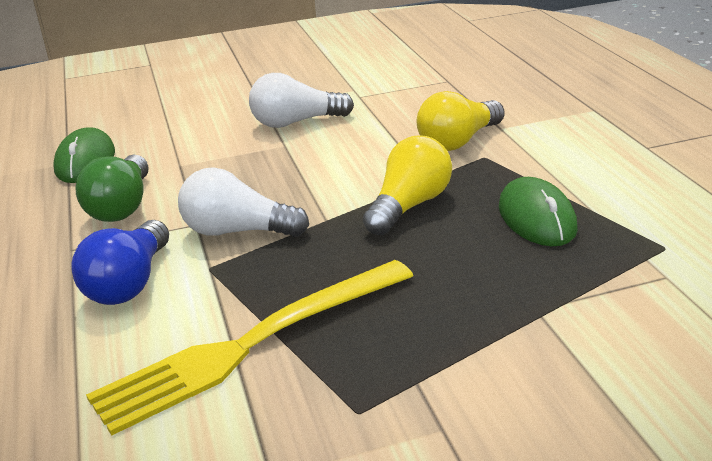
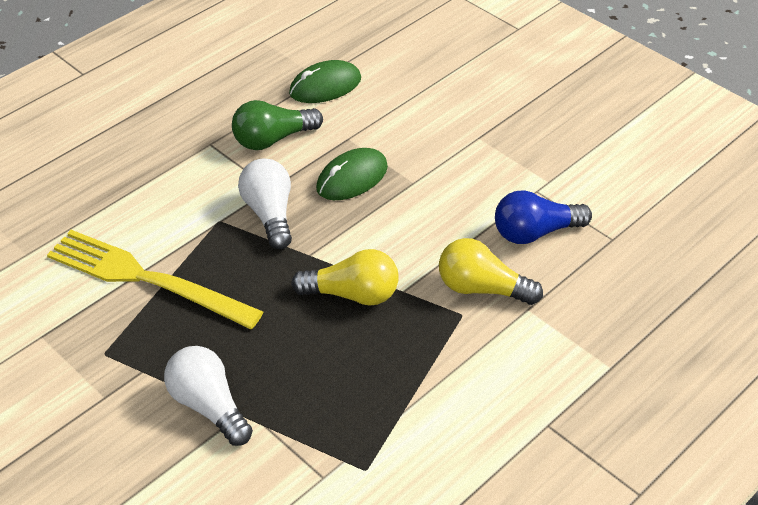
camera: 60 degrees right, 15 degrees up
blue light bulb [71,220,169,305] -> blue light bulb moved to [495,190,592,244]
white light bulb [249,73,354,128] -> white light bulb moved to [164,346,253,446]
green mouse [499,177,578,246] -> green mouse moved to [316,148,388,200]

